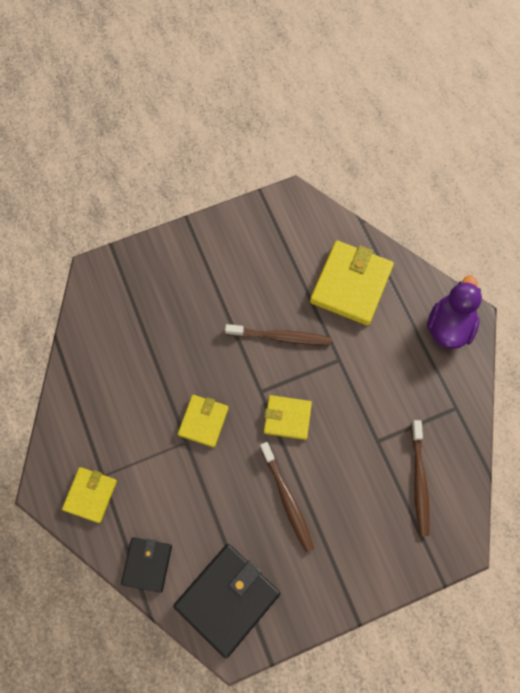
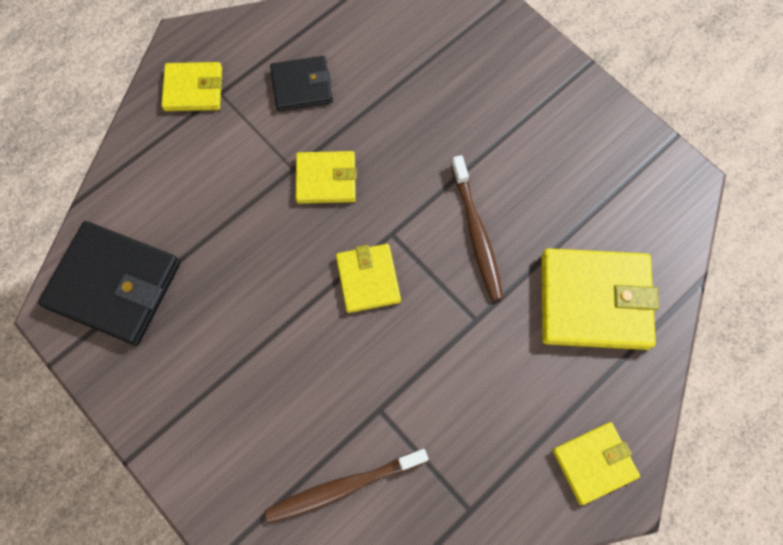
camera: 70 degrees right, 0 degrees up
black wallet [121,537,172,592] -> black wallet moved to [270,56,333,111]
brown toothbrush [260,442,314,552] -> none
purple duck [427,275,482,349] -> yellow wallet [553,422,640,505]

